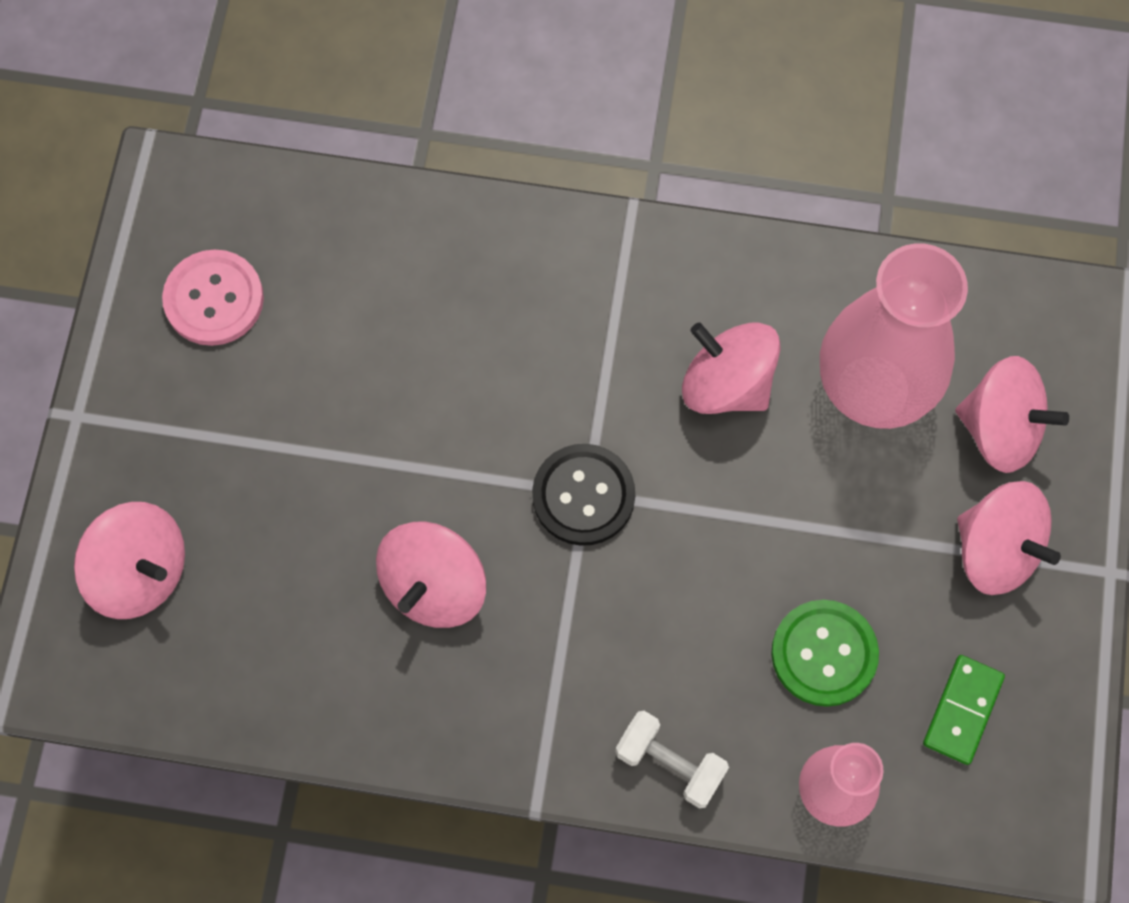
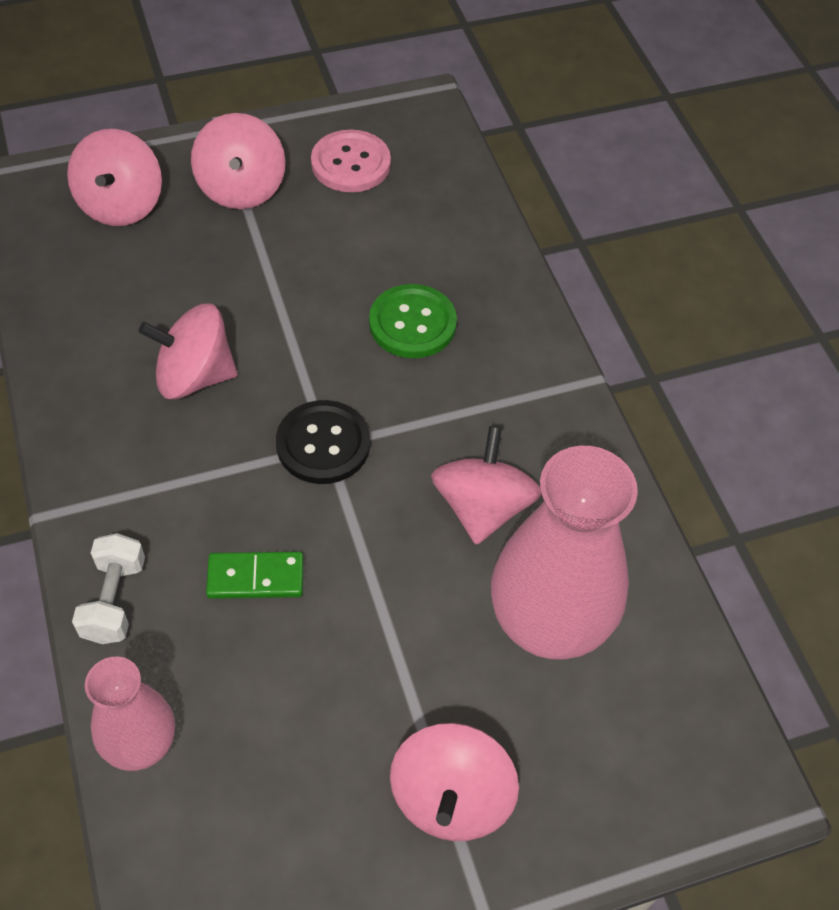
camera: 60 degrees right, 15 degrees down
green button [771,600,879,707] -> green button moved to [369,284,457,358]
green domino [923,655,1005,765] -> green domino moved to [206,552,304,599]
pink spinning top [955,356,1069,473] -> pink spinning top moved to [191,113,285,209]

